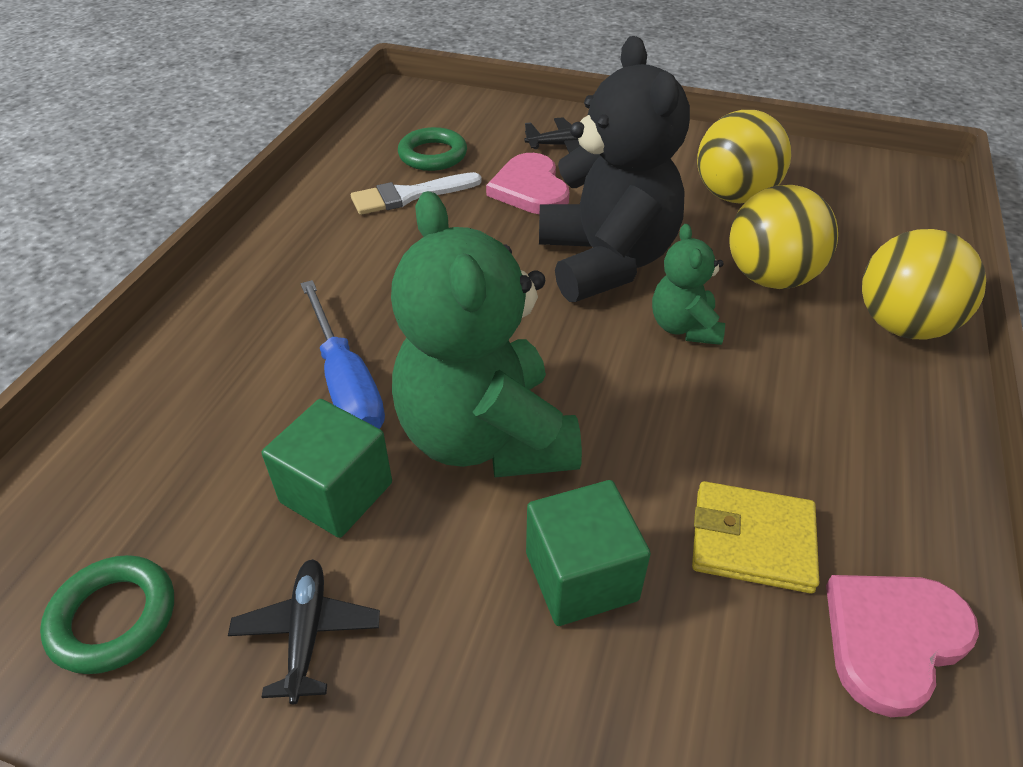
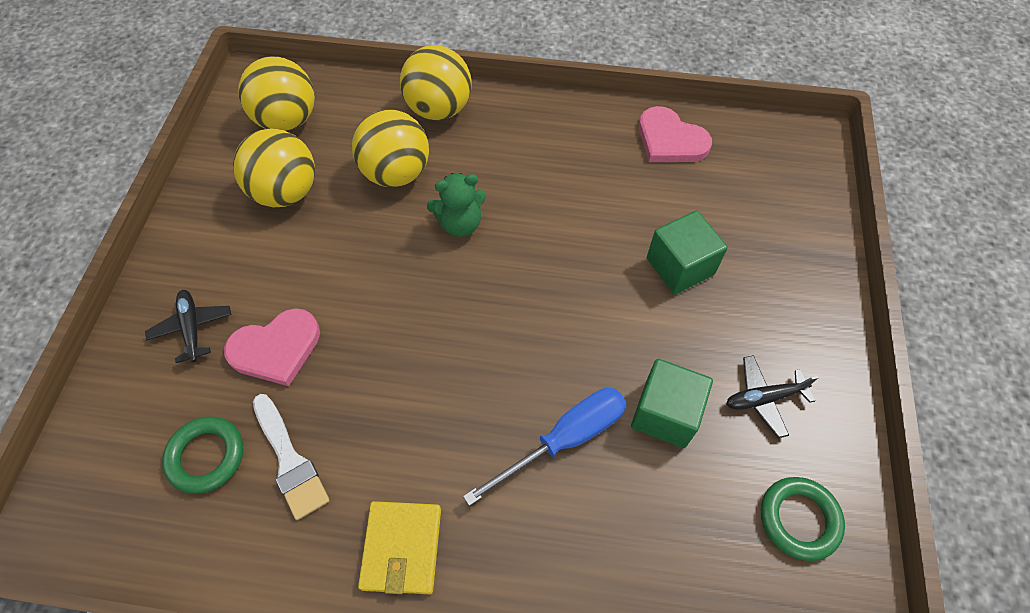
camera: 100 degrees left, 15 degrees up
green teddy bear [391,191,582,477] -> none
black teddy bear [539,36,690,302] -> none
yellow wallet [692,481,819,594] -> yellow wallet moved to [358,501,441,594]
none -> yellow ball [239,56,315,131]

